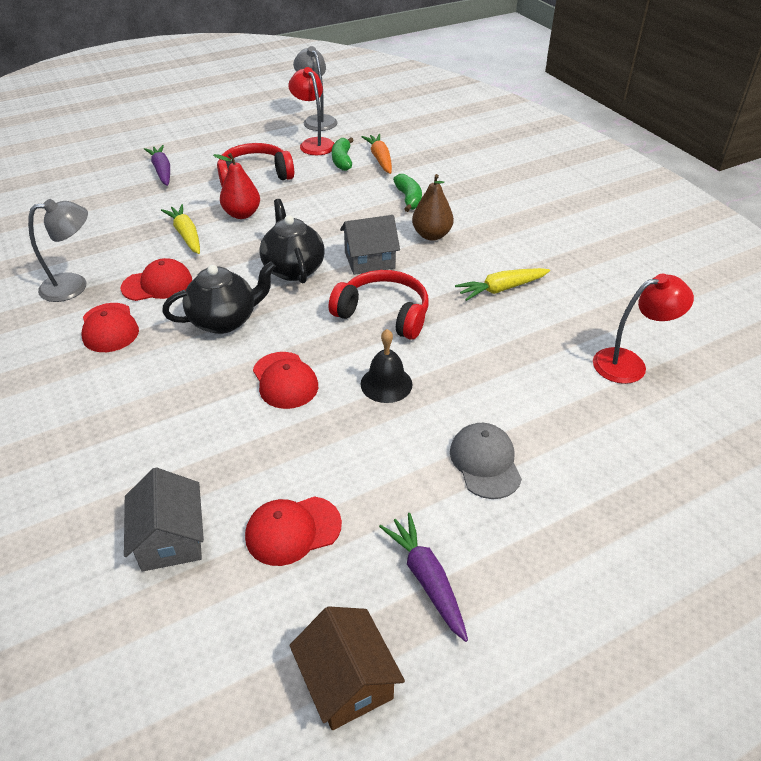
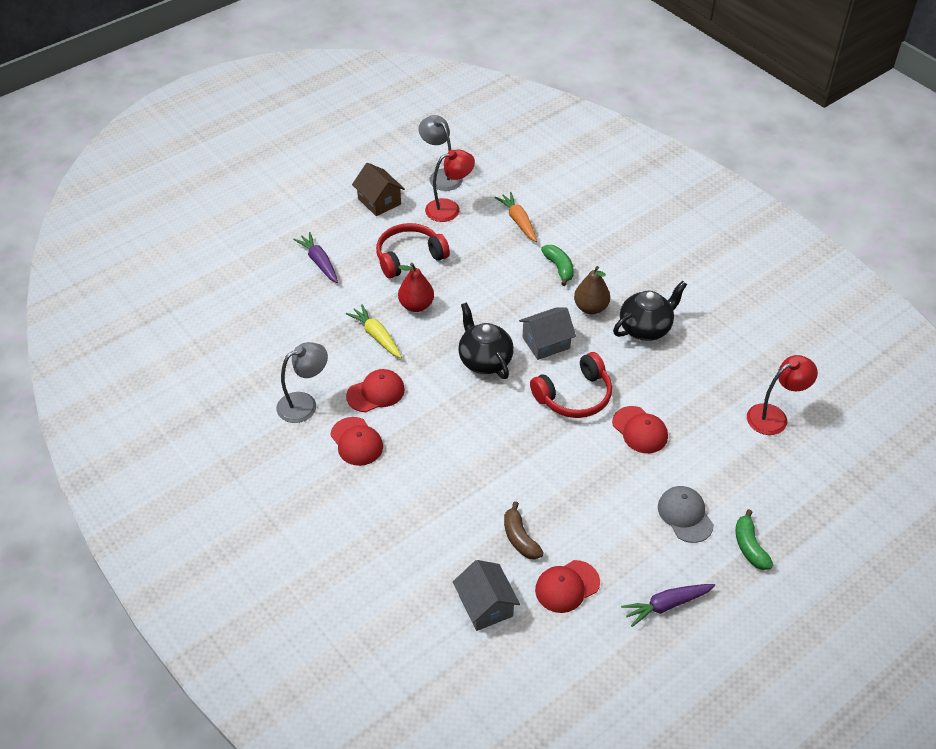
camera: 10 degrees left, 5 degrees up
black teapot [162,261,276,334] -> black teapot moved to [613,281,687,341]
red cap [253,352,318,409] -> red cap moved to [612,406,668,453]
red lamp [288,67,334,155] -> red lamp turned 105 degrees clockwise [425,149,475,222]
brown house [289,606,405,730] -> brown house moved to [352,163,405,216]
red headphones [329,270,428,340] -> red headphones turned 135 degrees clockwise [530,352,612,418]
green banana [332,137,354,171] -> green banana moved to [736,509,773,570]
black bell [360,329,412,403] -> none
purple carrot [379,513,468,642] -> purple carrot turned 75 degrees counterclockwise [621,584,715,627]
yellow carrot [455,268,550,301] -> none
none -> brown banana [504,501,544,560]

